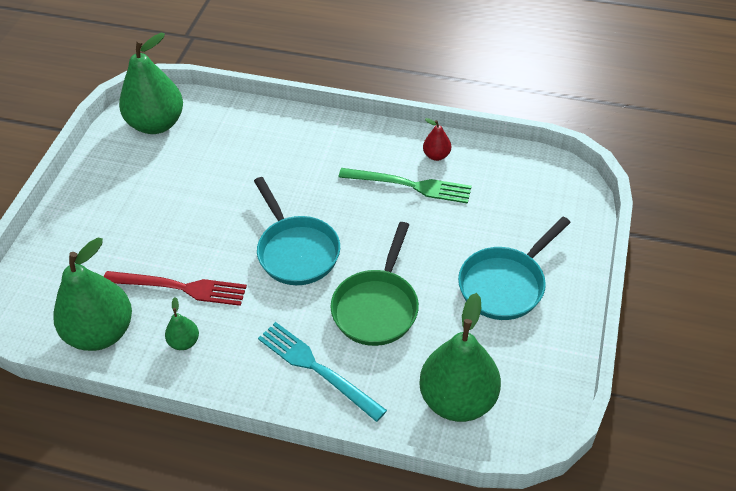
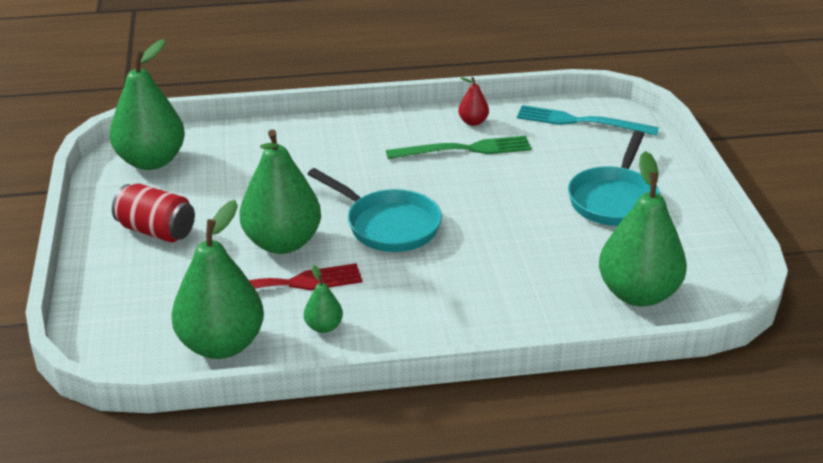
camera: 25 degrees left, 15 degrees down
turquoise fork [258,322,387,422] -> turquoise fork moved to [517,105,659,136]
green pan [330,222,419,346] -> none
none -> red can [112,183,195,242]
none -> green pear [240,129,321,254]

